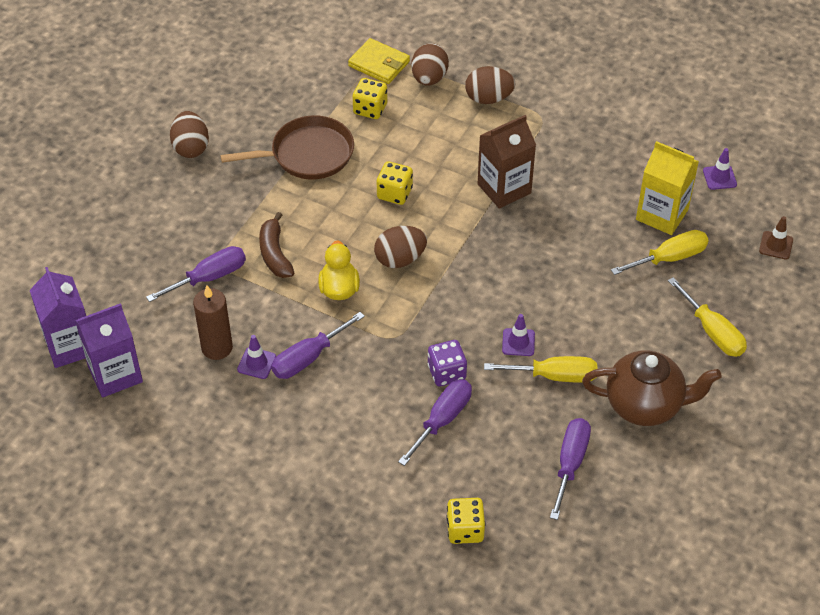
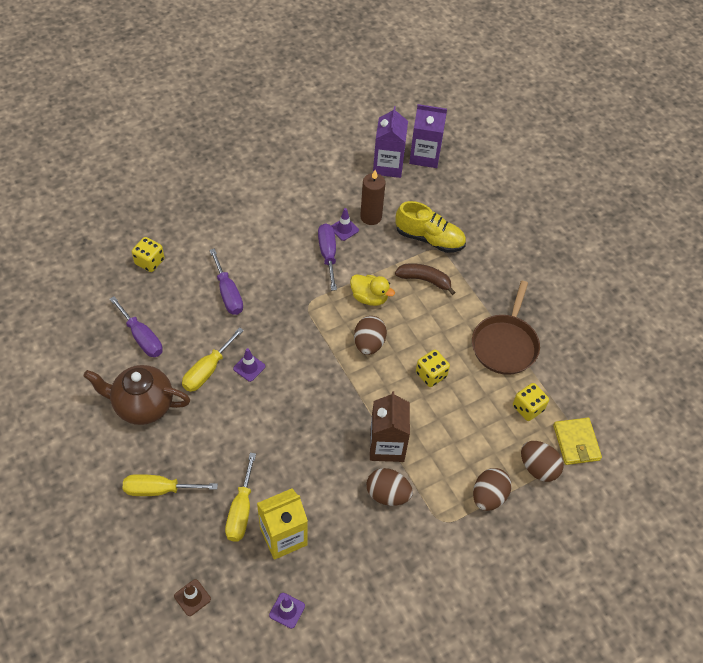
camera: 120 degrees right, 5 degrees up
purple screwdriver [146,246,246,302] -> yellow shoe [396,201,466,253]
brown egg [170,111,209,158] -> brown egg moved to [367,468,413,506]
yellow wallet [348,38,410,84] -> yellow wallet turned 75 degrees counterclockwise [553,418,602,465]
purple dice [428,340,467,386] -> none
brown teapot [582,350,722,426] -> brown teapot turned 60 degrees clockwise [83,365,190,425]

